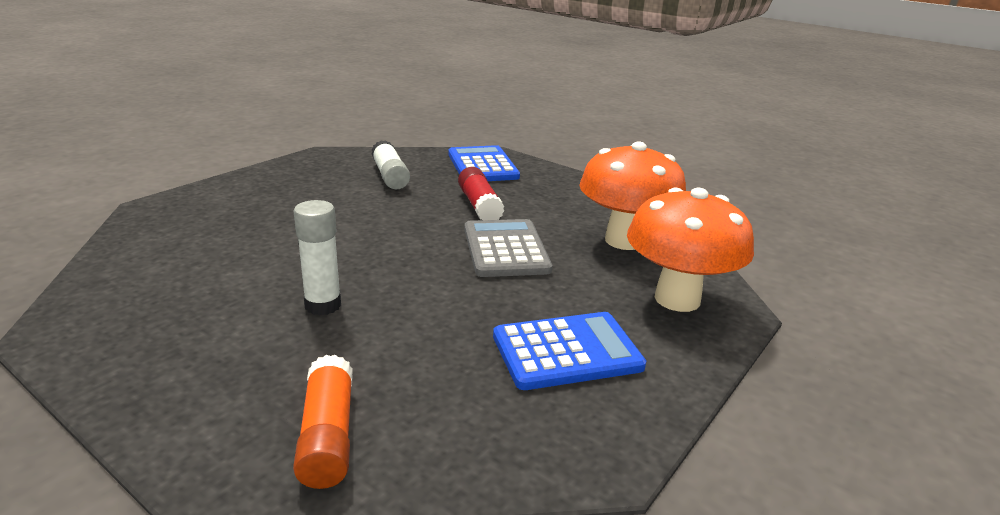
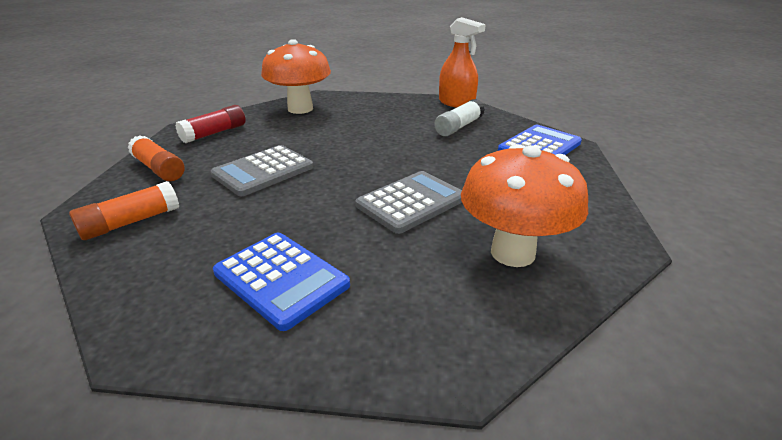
camera: 60 degrees right, 5 degrees up
white glue stick [293,200,341,315] -> grey calculator [211,145,313,196]
red glue stick [458,167,504,220] -> red glue stick moved to [175,105,246,143]
orange mushroom [627,188,754,312] -> orange mushroom moved to [261,39,331,114]
none -> orange glue stick [127,135,184,181]
none -> orange spray bottle [439,17,486,108]

